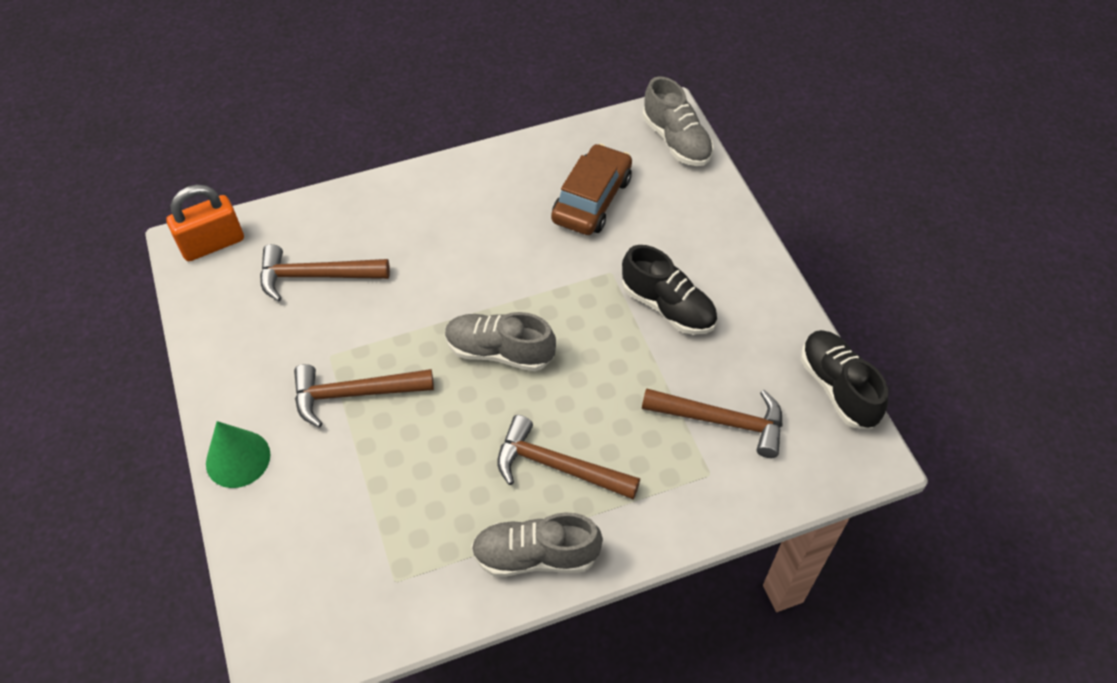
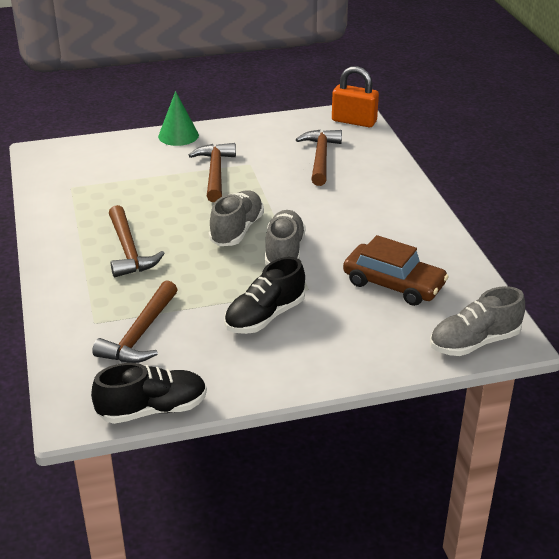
camera: 95 degrees right, 20 degrees down
orange padlock [166,185,244,261] -> orange padlock turned 45 degrees counterclockwise [332,66,379,127]
grey shoe [471,512,603,577] -> grey shoe moved to [265,210,306,265]
brown hammer [497,415,640,499] -> brown hammer turned 135 degrees clockwise [109,205,165,277]

